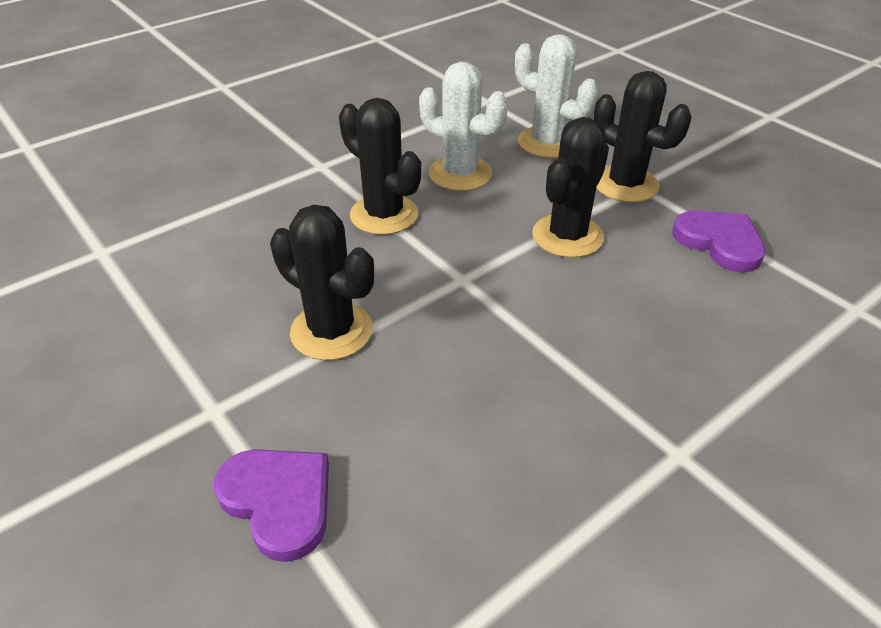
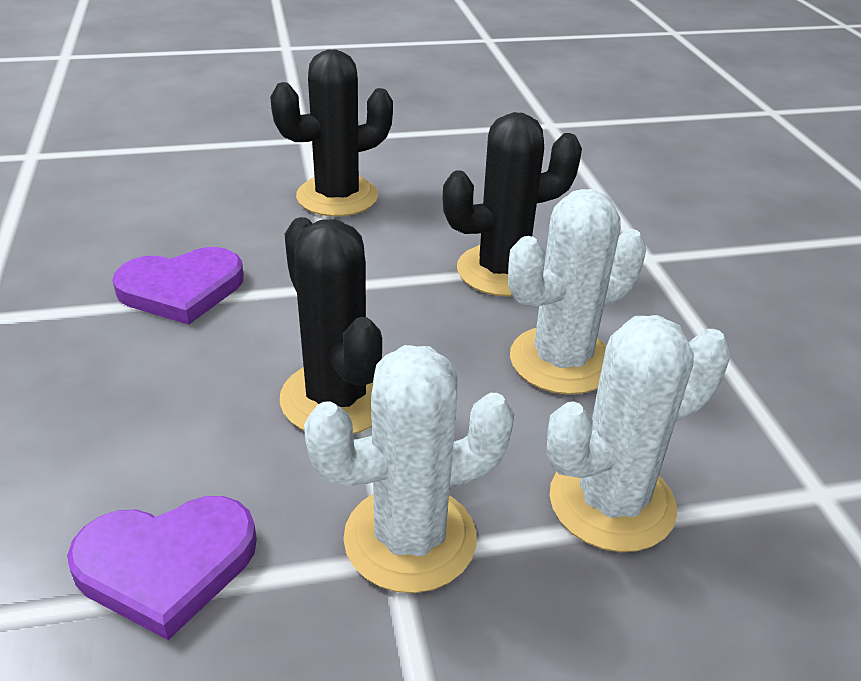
camera: 115 degrees right, 5 degrees down
purple heart [214,449,329,562] -> purple heart moved to [112,247,244,325]
black cactus [594,71,691,203] -> white cactus [304,345,514,593]

